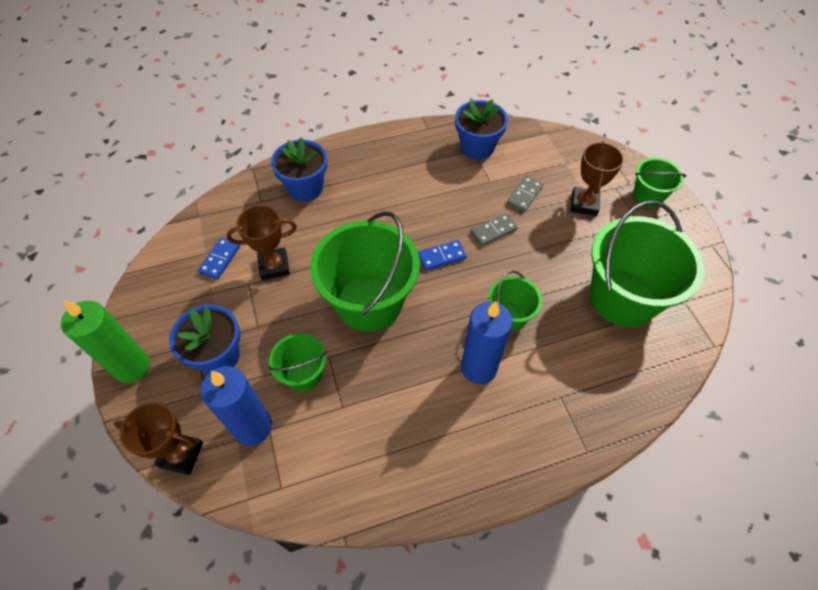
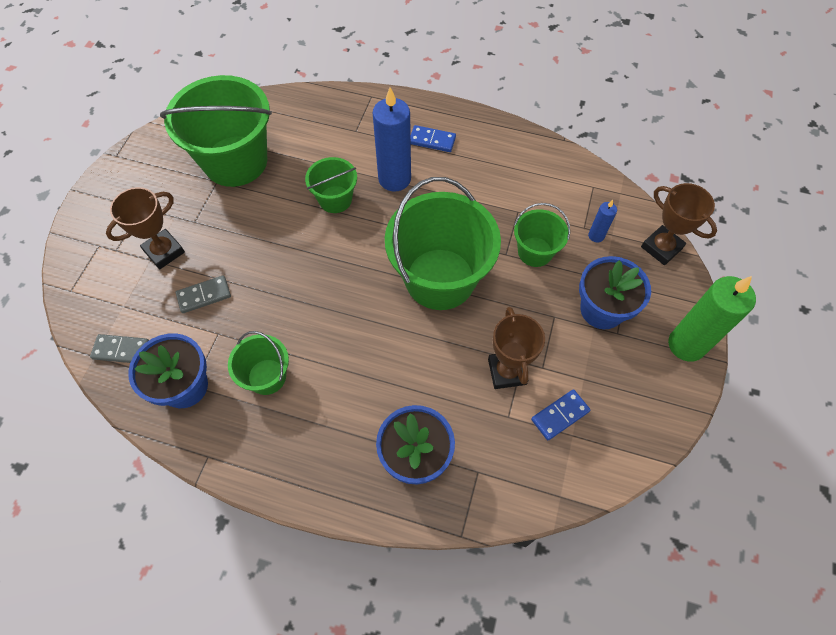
camera: 145 degrees left, 5 degrees up
blue candle [200,366,272,446] -> blue candle [588,200,617,243], size x0.47
brown trophy [226,205,297,280] -> brown trophy turned 60 degrees clockwise [488,307,545,389]
blue domino [418,240,467,271] -> blue domino moved to [411,125,456,152]
grey domino [471,213,518,246] -> grey domino moved to [90,334,149,363]
green bucket [633,158,686,208] -> green bucket moved to [228,331,289,395]

